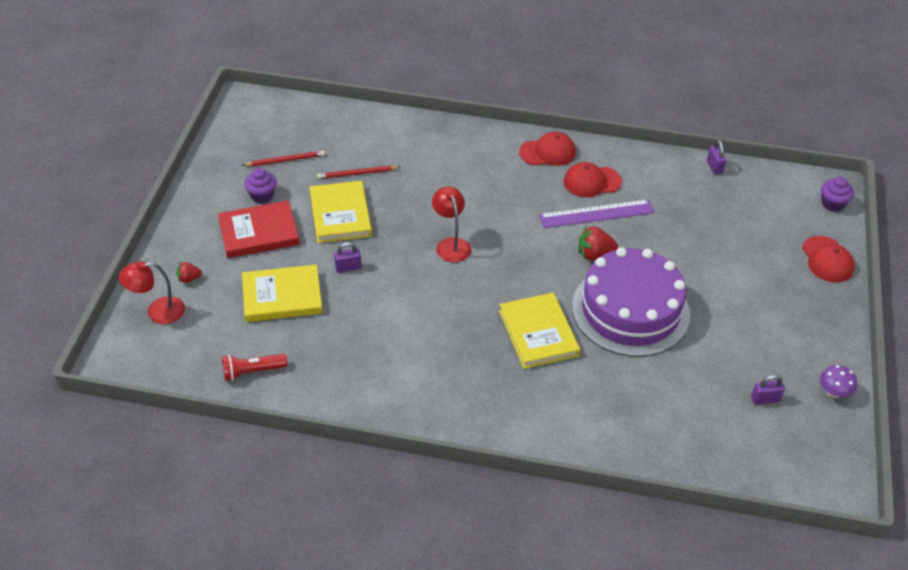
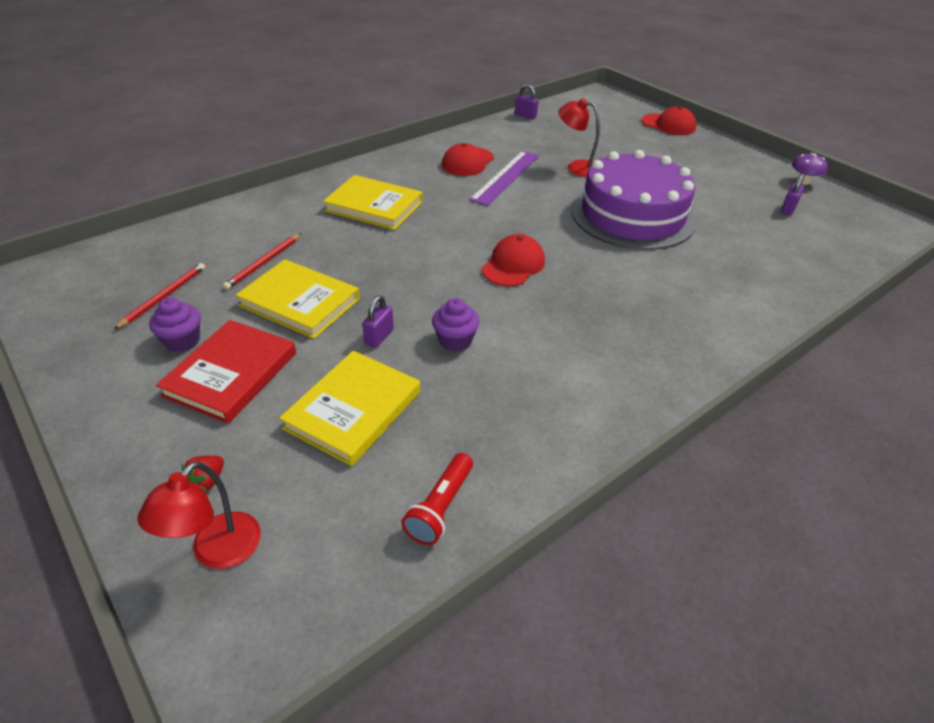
camera: 50 degrees left, 5 degrees down
red lamp [432,187,471,263] -> red lamp moved to [558,98,600,177]
yellow book [499,293,580,369] -> yellow book moved to [323,175,423,230]
red cap [519,132,576,166] -> red cap moved to [482,234,545,286]
red strawberry [579,226,618,260] -> none
purple cupcake [821,176,854,212] -> purple cupcake moved to [432,298,480,352]

